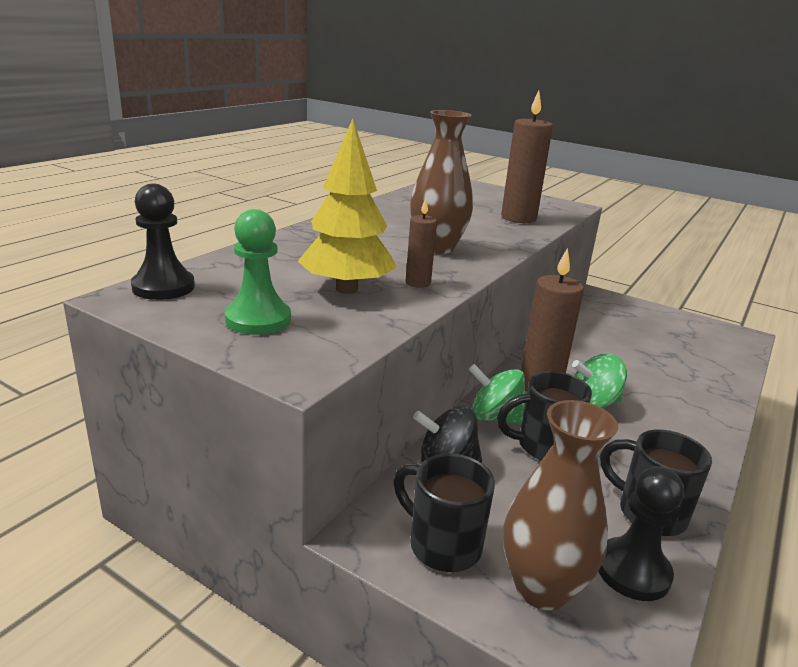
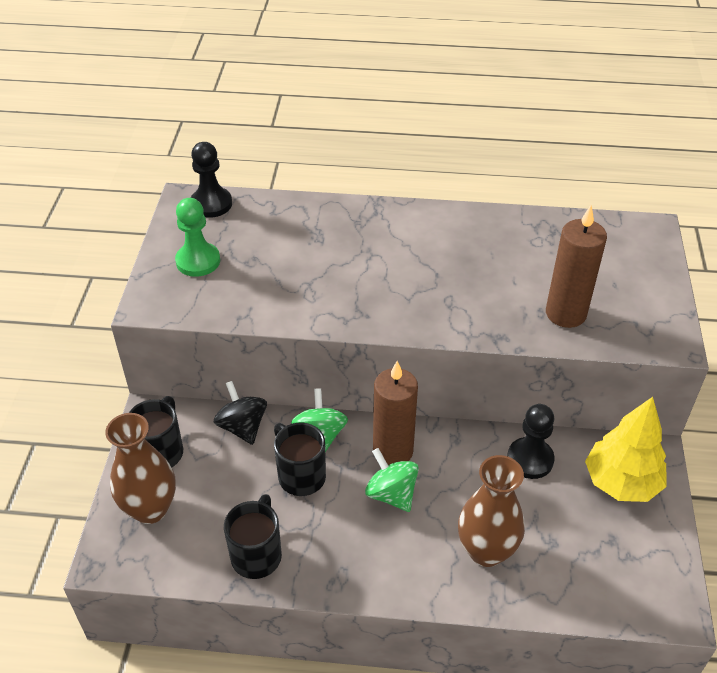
camera: 65 degrees right, 20 degrees up
yellow tree [298,119,397,294] -> yellow tree moved to [585,397,667,502]
brown candle [406,198,437,288] -> none
brown vase [410,110,473,254] -> brown vase moved to [458,455,525,567]
black pawn [598,466,684,601] -> black pawn moved to [507,404,555,479]

